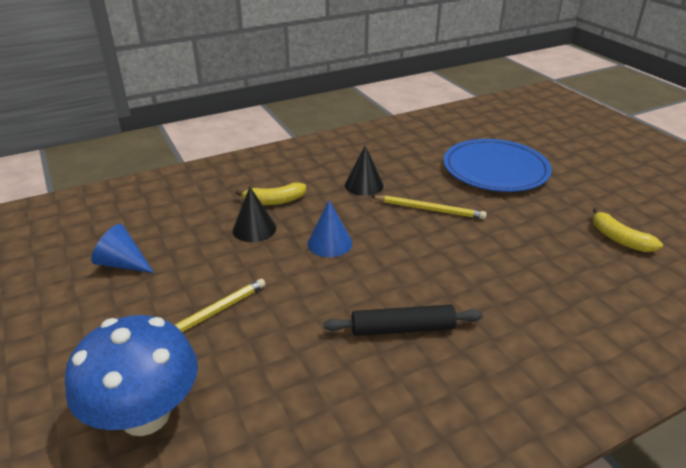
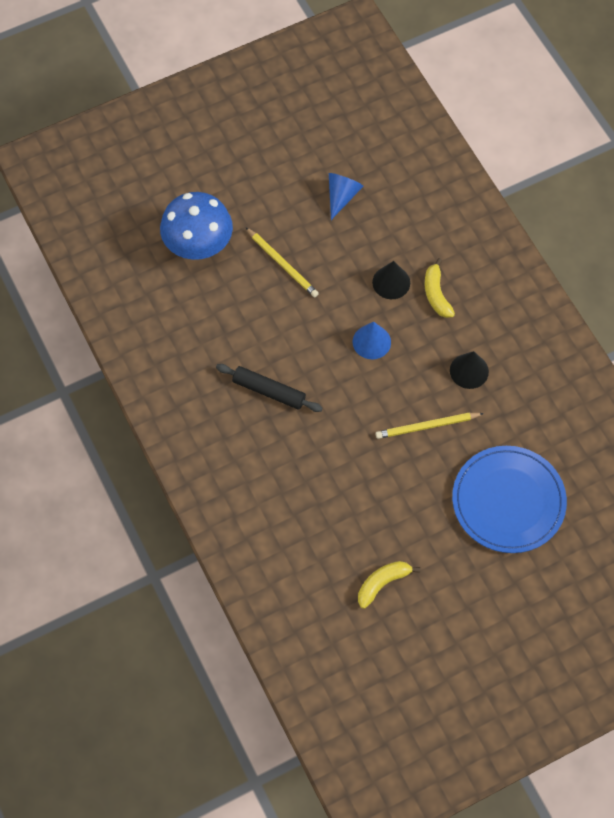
camera: 90 degrees right, 30 degrees up
black rolling pin [324,304,483,336] -> black rolling pin turned 60 degrees counterclockwise [216,364,323,412]
yellow pencil [371,195,487,219] -> yellow pencil turned 60 degrees clockwise [376,413,484,439]

